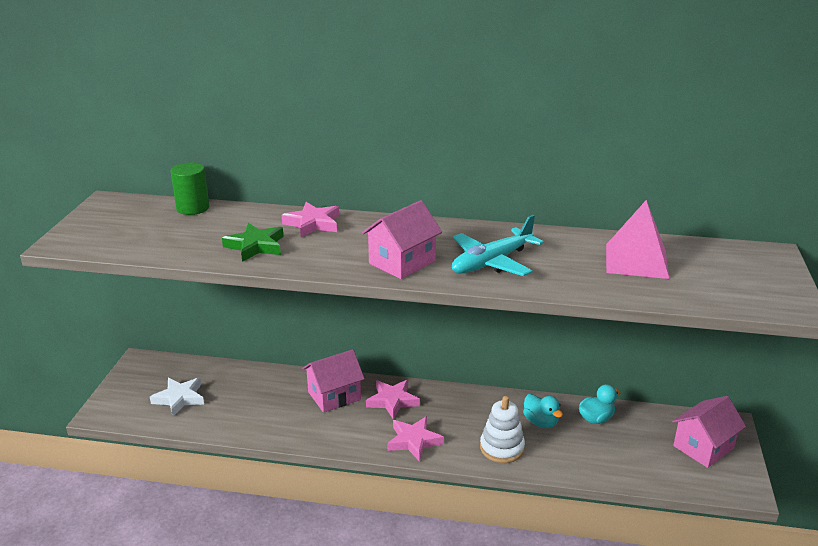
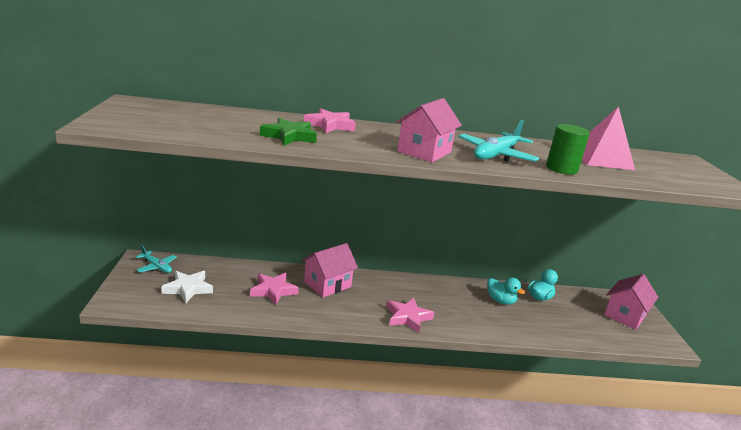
camera: 15 degrees left, 5 degrees down
green cylinder [170,162,210,215] -> green cylinder moved to [546,124,590,175]
pink star [366,380,420,419] -> pink star moved to [250,273,299,305]
white stacking toy [480,396,525,463] -> none
none -> turquoise plane [135,245,176,273]

